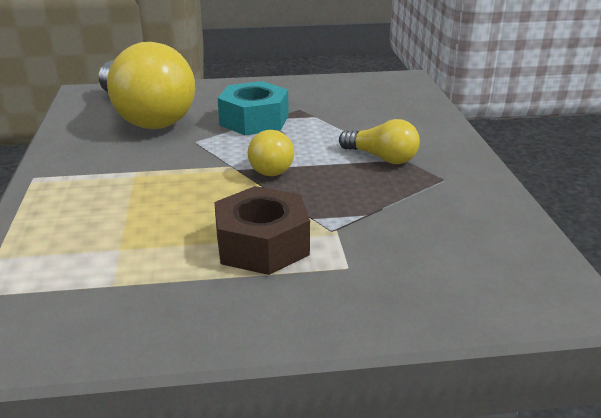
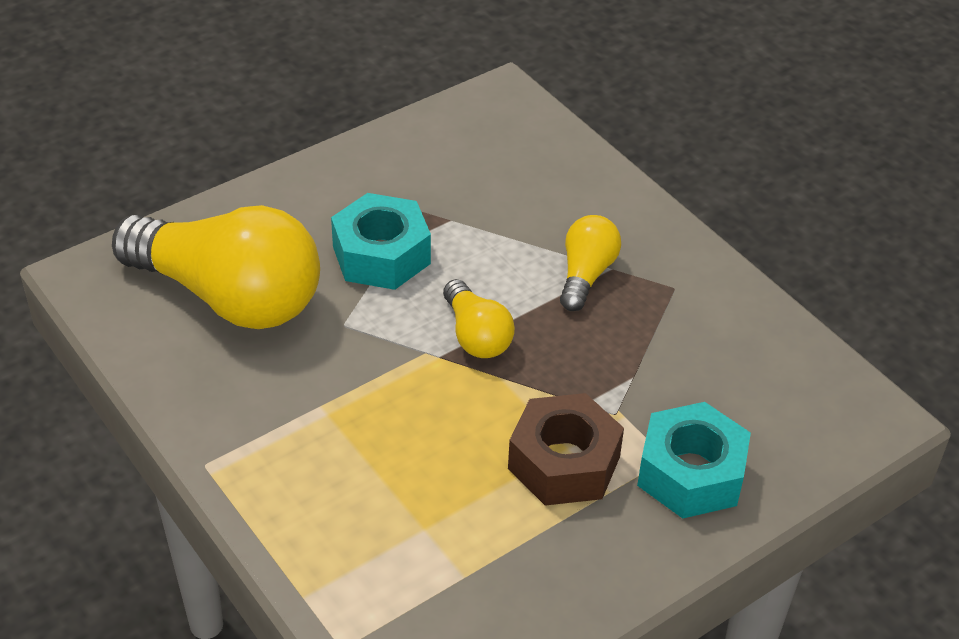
camera: 30 degrees left, 15 degrees up
yellow light bulb [339,119,420,164] -> yellow light bulb turned 75 degrees counterclockwise [560,215,621,311]
none -> turquoise nut [637,402,751,519]

